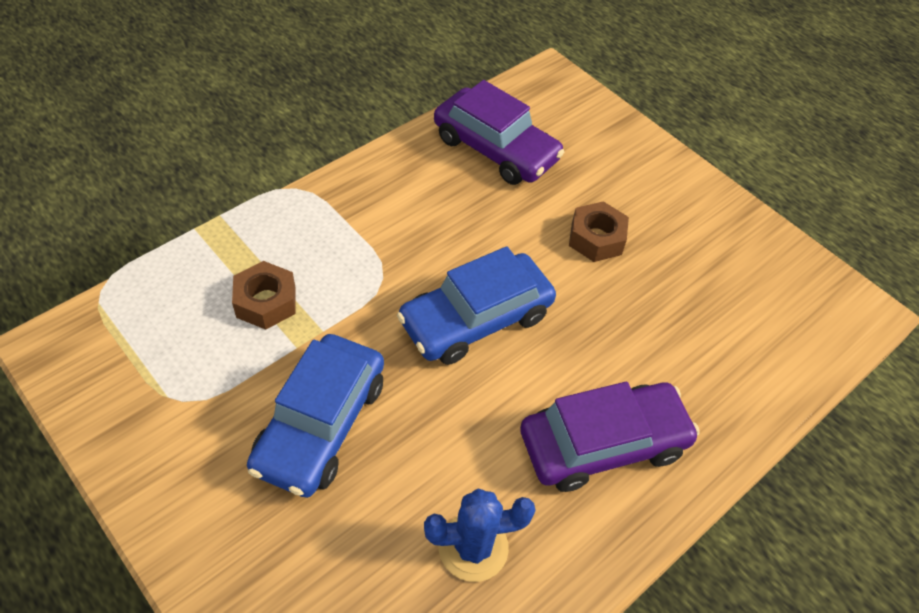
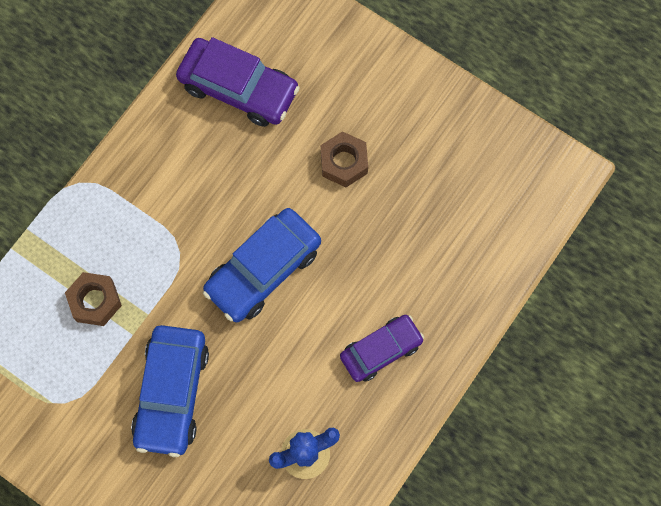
camera: 10 degrees left, 20 degrees up
purple car [520,382,700,492] -> purple car [340,315,424,382], size x0.66

